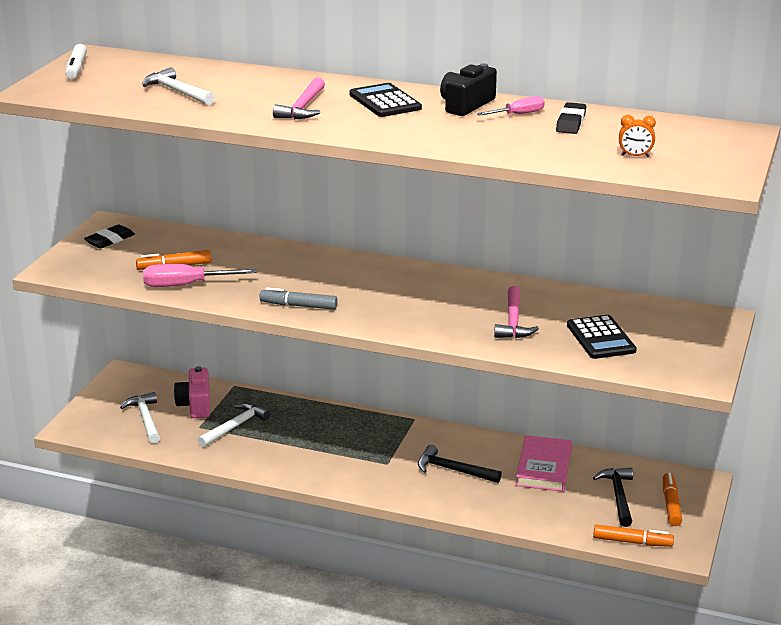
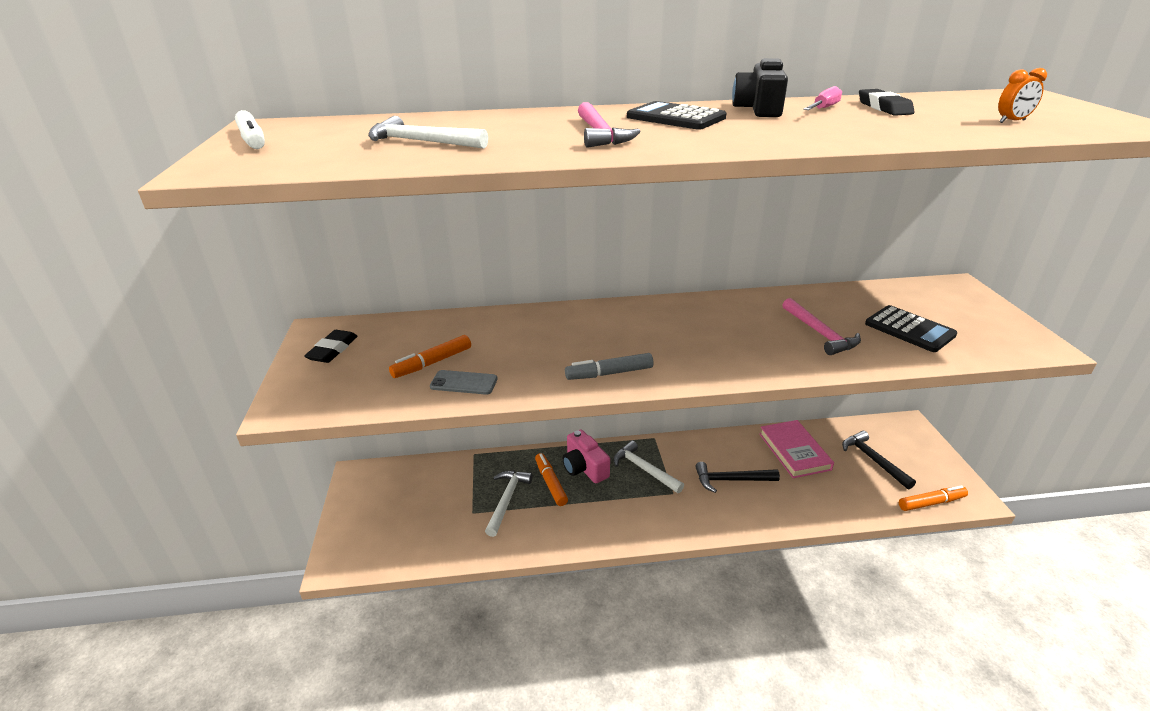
camera: 25 degrees left, 5 degrees up
white hammer [120,392,160,444] -> white hammer moved to [613,441,684,493]
pink screwdriver [143,264,257,287] -> grey phone [430,370,498,395]
pink camera [174,366,210,418] -> pink camera moved to [563,430,610,483]
orange marker [663,473,682,526] -> orange marker moved to [535,453,568,506]

